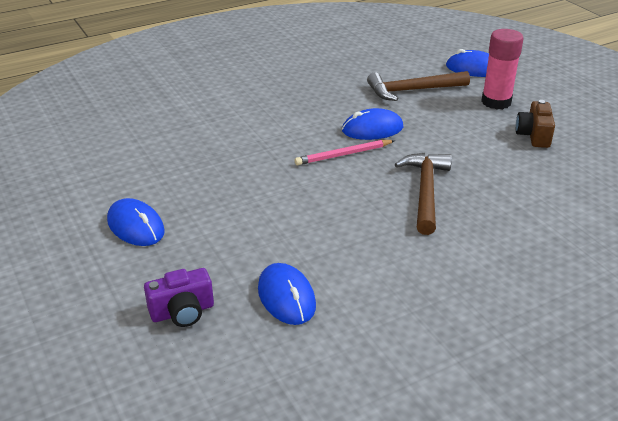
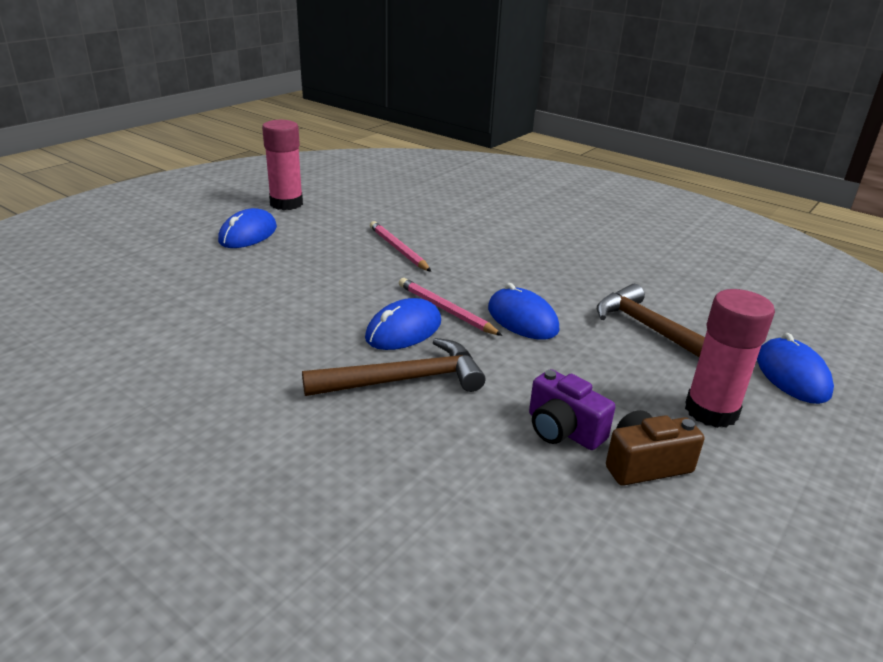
camera: 65 degrees right, 5 degrees down
purple camera [144,268,214,327] -> purple camera moved to [529,369,615,450]
blue mouse [258,263,316,325] -> blue mouse moved to [365,298,441,350]
none -> pink glue stick [262,120,303,210]
none -> pink pencil [370,221,431,272]

